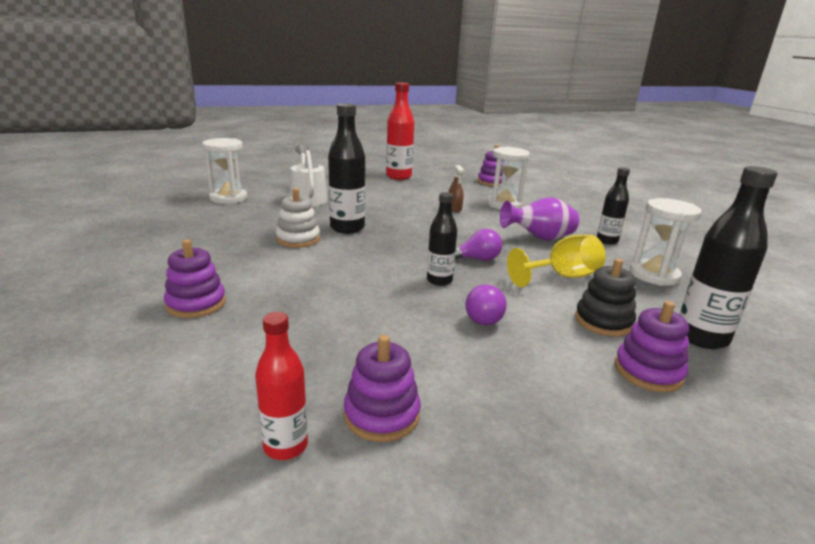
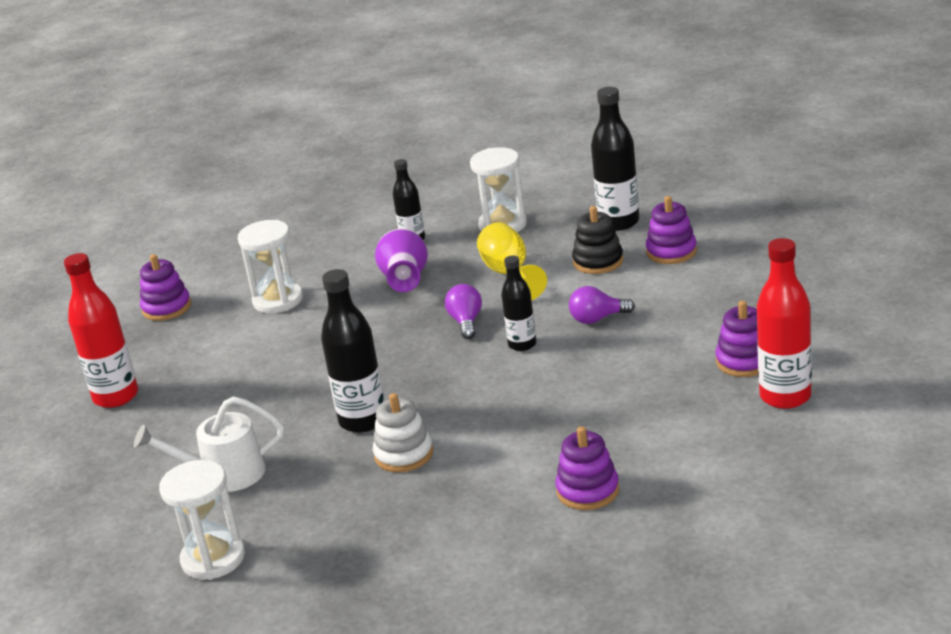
camera: 80 degrees left, 5 degrees up
red bottle [255,312,308,460] -> red bottle [757,238,812,409], size x1.62
brown spray bottle [449,165,465,212] -> none
purple light bulb [465,285,507,325] -> purple light bulb turned 150 degrees clockwise [569,286,635,324]

